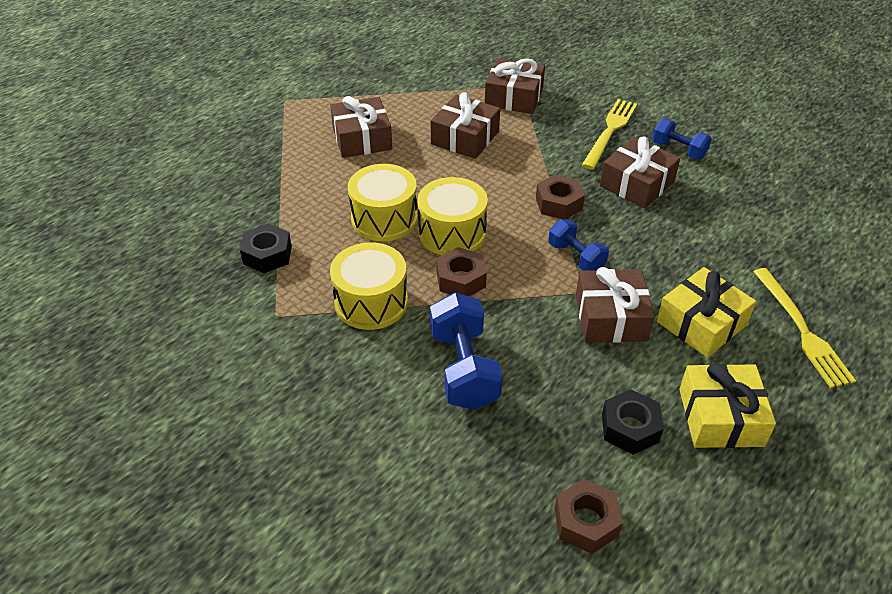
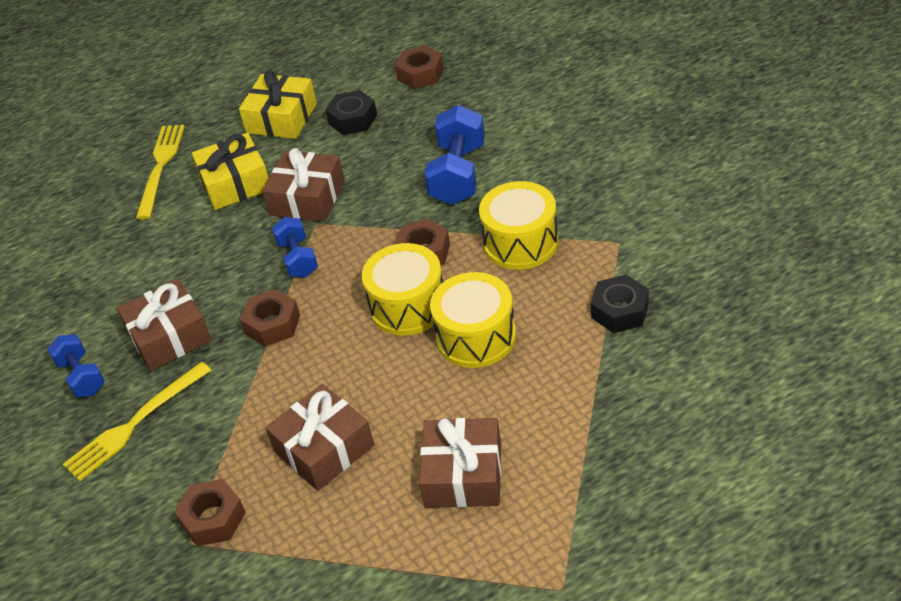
camera: 155 degrees left, 0 degrees up
brown gift [485,58,545,114] -> brown nut [174,479,246,546]

